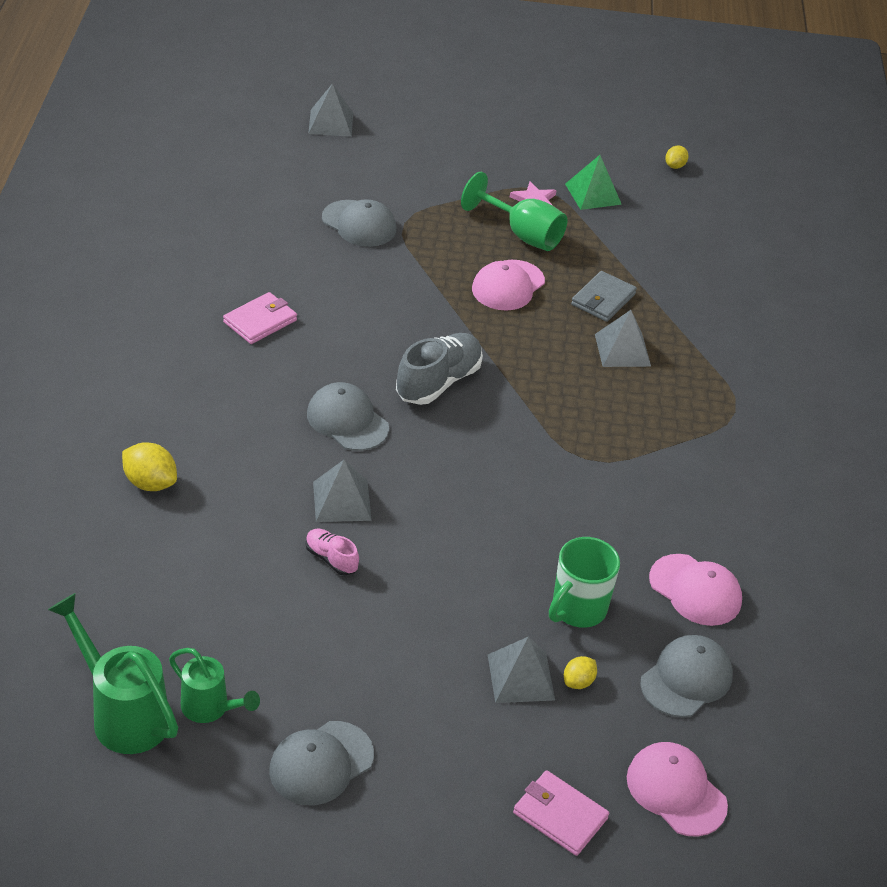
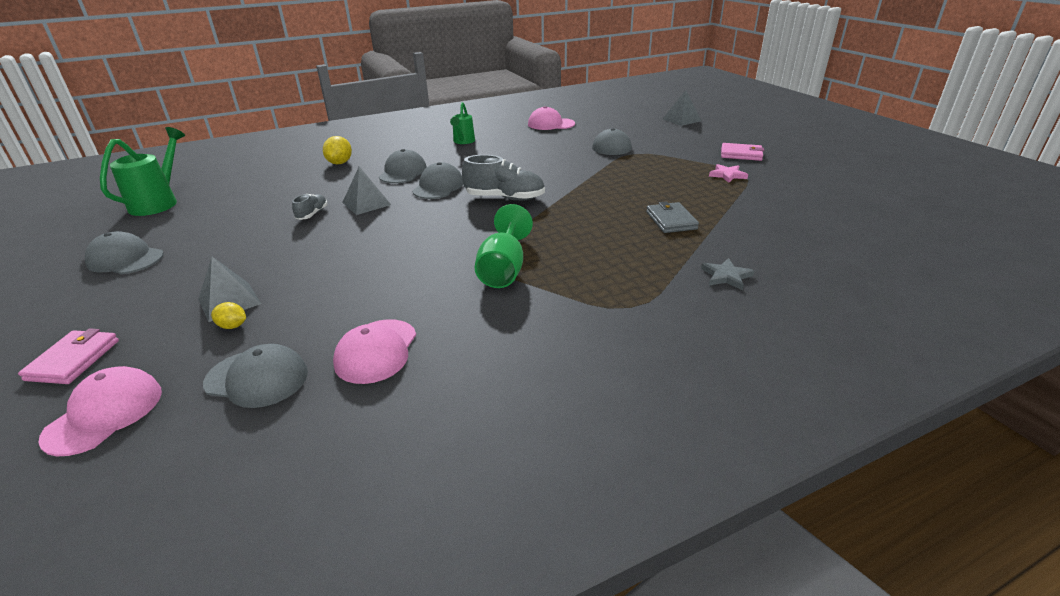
camera: 65 degrees right, 10 degrees down
green watering can [169,648,260,723] -> green watering can moved to [450,102,475,144]
pink wallet [223,292,297,344] -> pink wallet moved to [721,143,764,161]
pink shoe [305,529,359,575] -> grey shoe [292,194,328,220]
green goblet [461,172,567,251] -> green goblet moved to [475,204,533,288]
pink cap [472,260,545,310] -> pink cap moved to [528,106,575,130]
green mug [549,537,620,627] -> none
green pyramid [565,155,622,210] -> none
grey wallet [571,271,637,322] -> grey wallet turned 75 degrees clockwise [646,201,699,233]
grey pyramid [595,310,651,367] -> none
yellow lemon [665,146,689,169] -> none
none -> grey cap [379,149,427,183]
none -> grey star [701,258,754,290]

